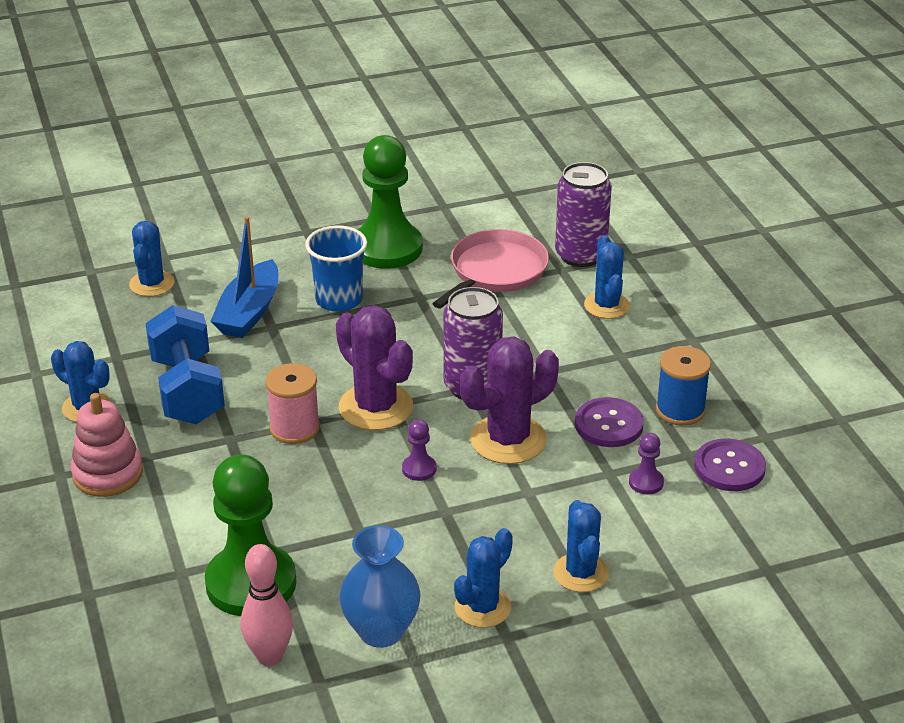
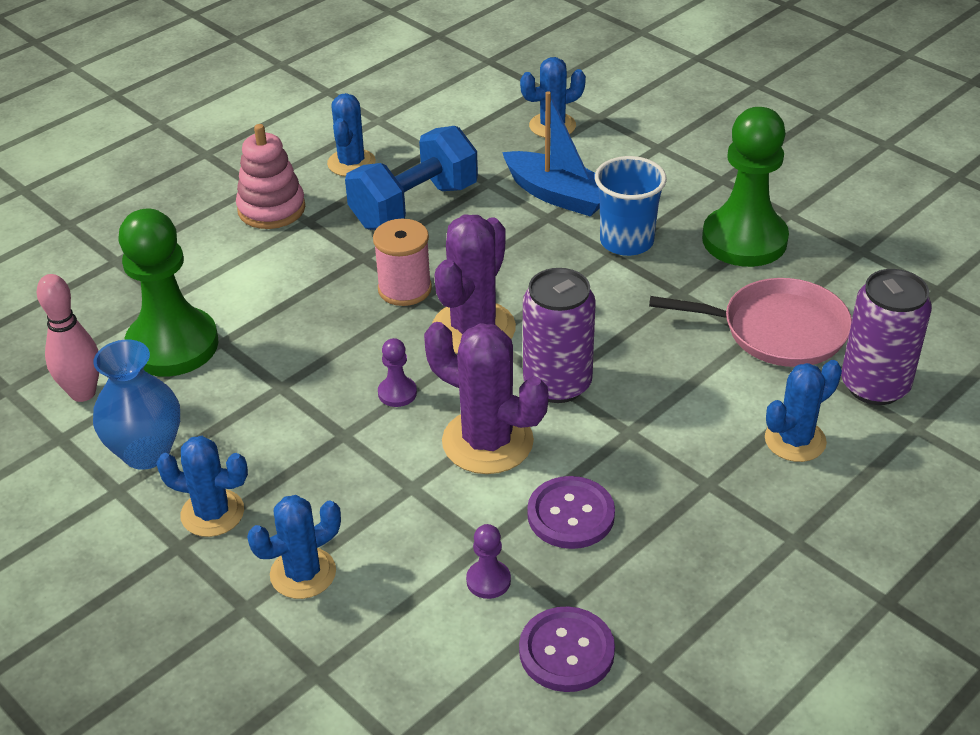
camera: 65 degrees right, 5 degrees up
blue boat [210,216,278,338] -> blue boat turned 135 degrees counterclockwise [502,91,600,217]
blue spool [656,346,711,426] -> none

